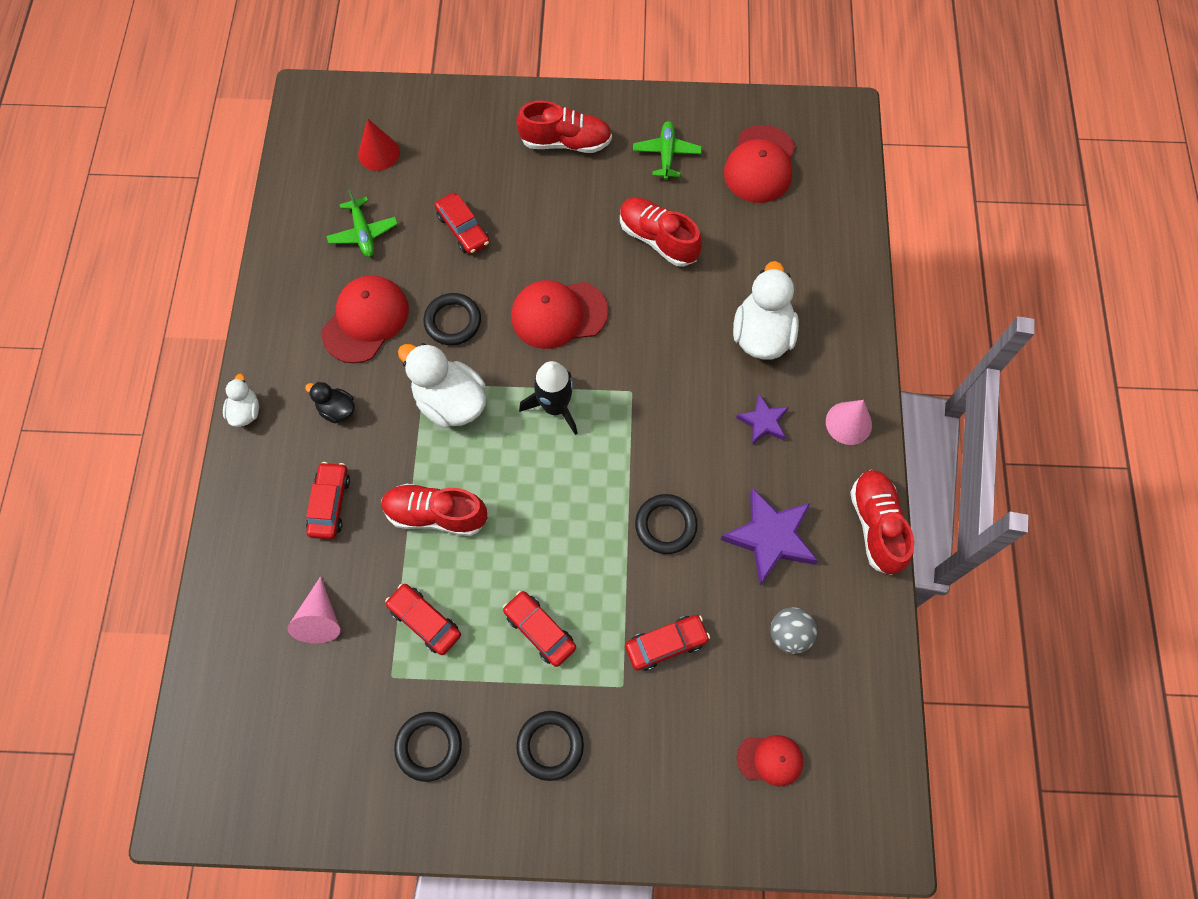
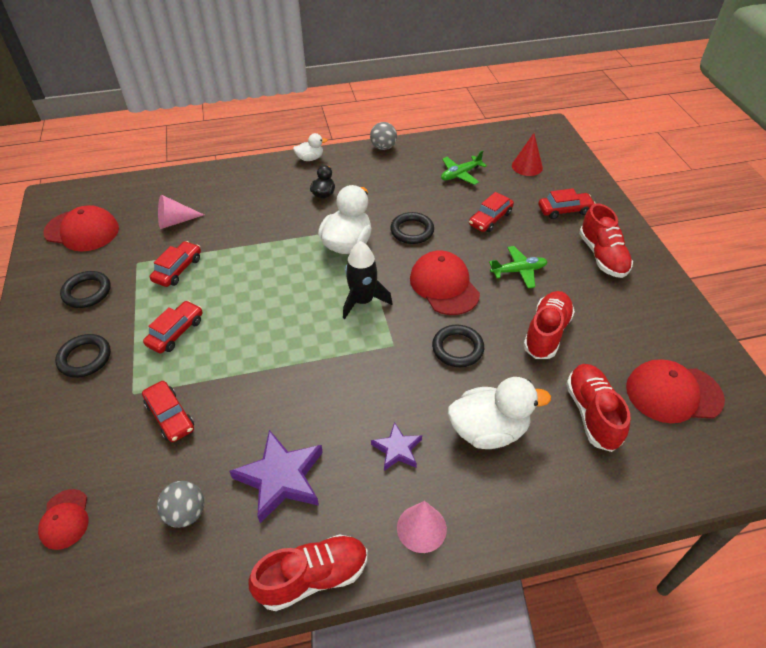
camera: 75 degrees right, 20 degrees down
red car [306,462,350,539] -> red car moved to [538,188,596,219]
red cap [322,275,409,363] -> red cap moved to [43,205,119,251]
red shoe [381,484,487,536] -> red shoe moved to [566,364,630,452]
green plane [633,121,702,180] -> green plane moved to [489,246,548,288]
black ring [635,494,698,554] -> black ring moved to [432,325,484,367]
none -> grey ball [370,122,397,150]

